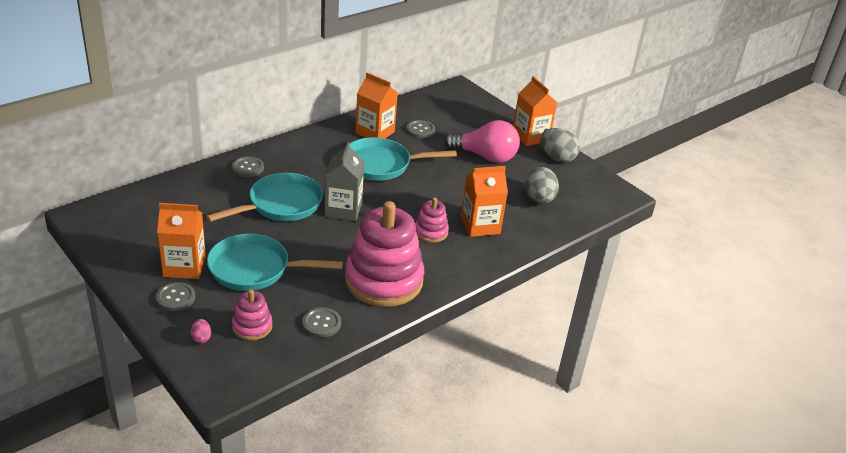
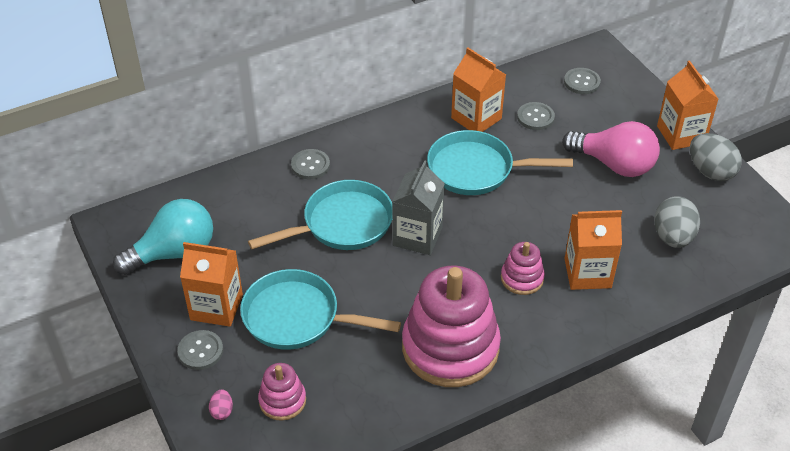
camera: 15 degrees right, 10 degrees up
grey button [302,307,341,338] -> grey button moved to [564,68,601,94]
none -> turquoise light bulb [113,199,213,275]

